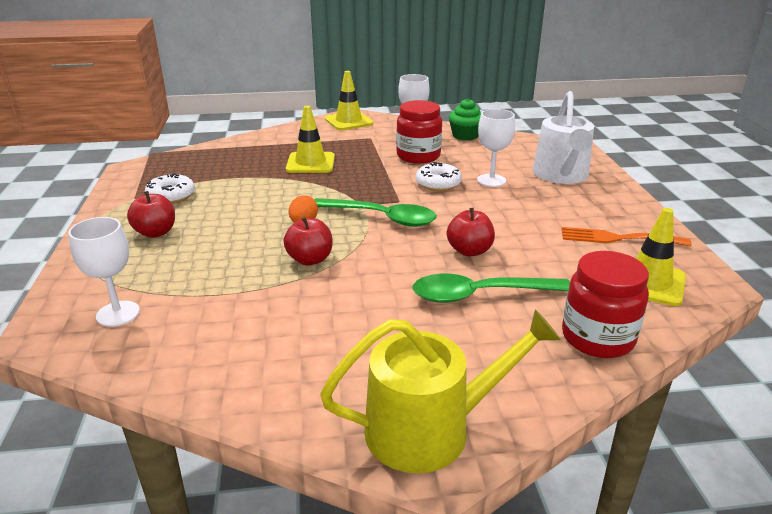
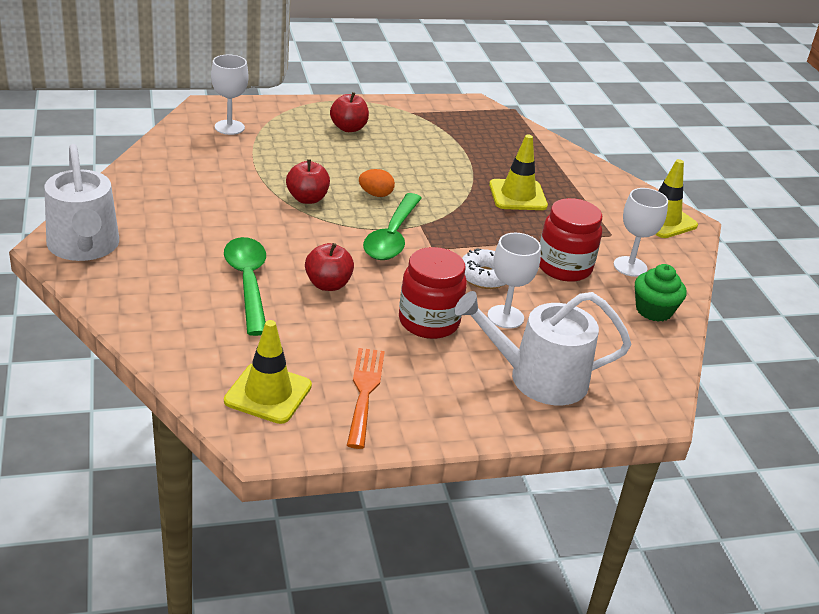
camera: 80 degrees right, 5 degrees up
white donut [145,173,195,204] -> none
yellow watering can [320,309,561,473] -> white watering can [44,144,119,261]
red jar [562,251,649,358] -> red jar moved to [399,247,467,339]

